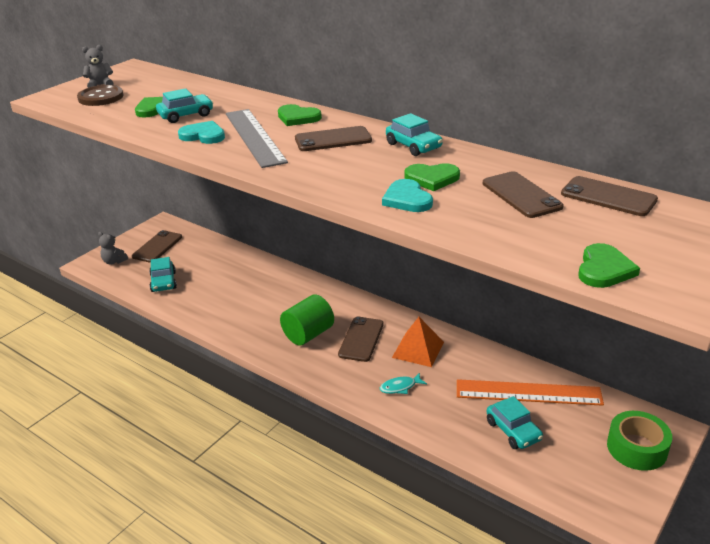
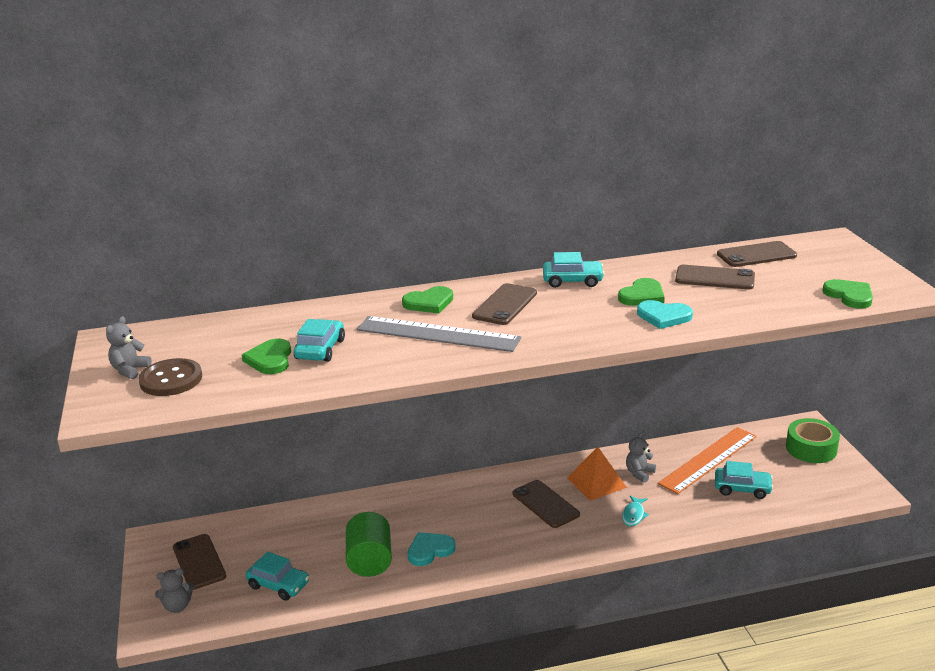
camera: 50 degrees left, 5 degrees down
turquoise heart [178,121,225,144] -> turquoise heart moved to [407,532,455,566]
green cylinder [280,295,334,346] -> green cylinder moved to [346,512,392,577]
none -> grey teddy bear [626,432,656,483]

